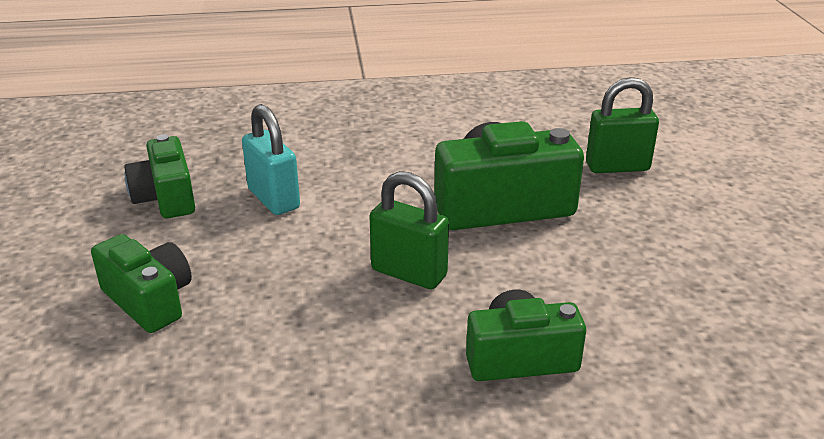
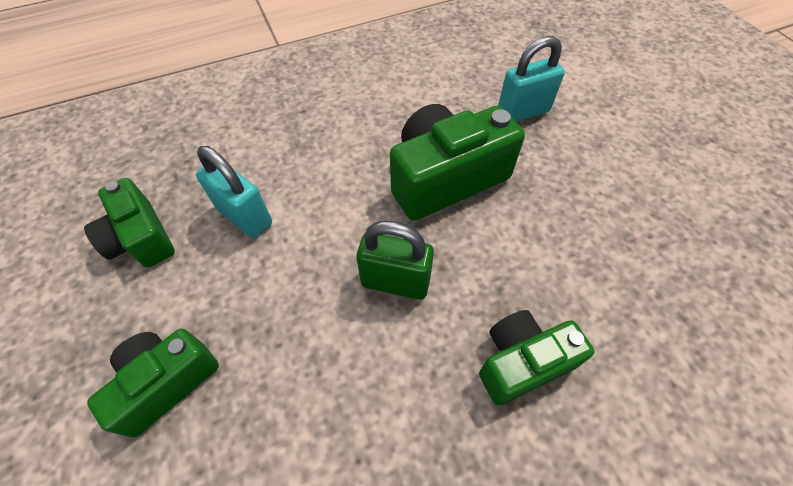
camera: 15 degrees left, 25 degrees up
green camera [91,234,192,333] -> green camera turned 75 degrees counterclockwise [87,329,219,438]
green padlock [586,77,659,173] -> turquoise padlock [498,36,565,122]

